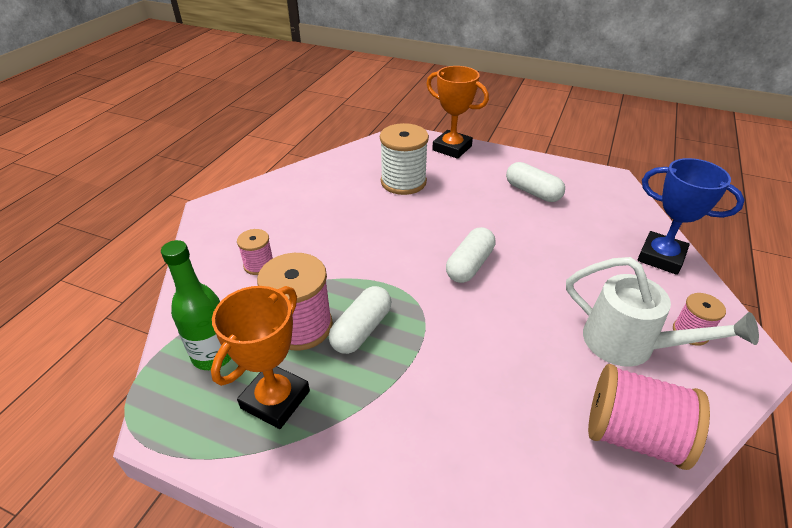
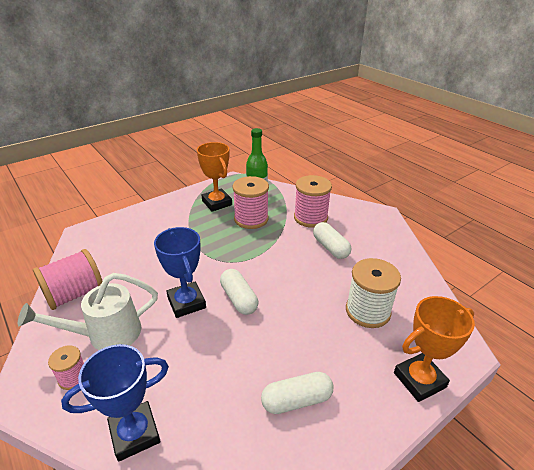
camera: 120 degrees right, 5 degrees down
pink spool [237,229,273,275] -> pink spool [294,175,332,228], size x1.83
white capsule [329,286,392,354] -> white capsule moved to [313,222,351,259]
none -> blue trophy [154,227,206,318]

